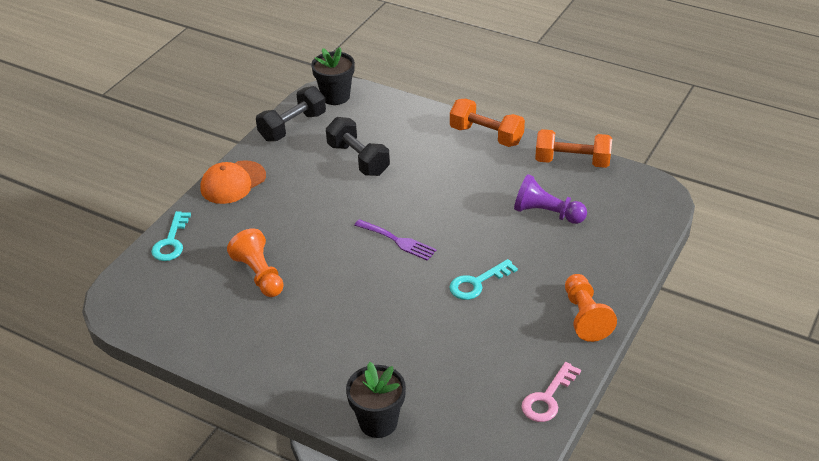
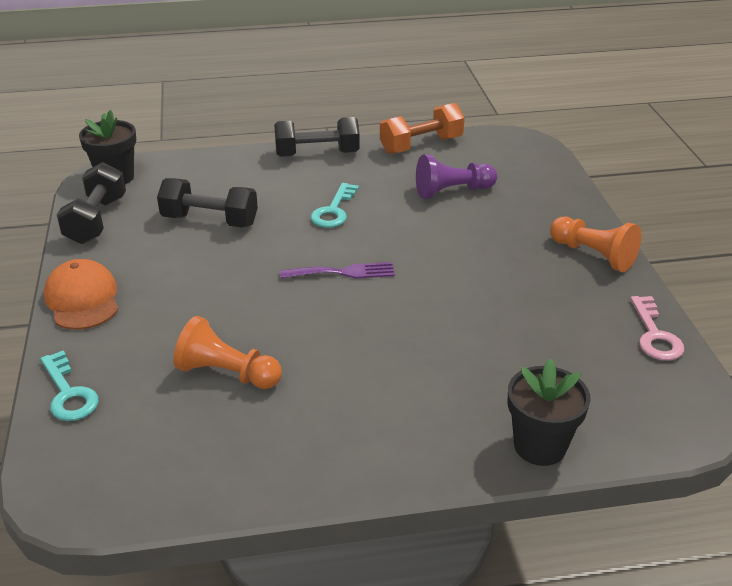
camera: 40 degrees left, 5 degrees down
orange cap [200,160,266,204] -> orange cap turned 150 degrees clockwise [44,259,118,330]
turquoise key [449,259,518,300] -> turquoise key moved to [310,183,359,228]
orange dumbbell [450,98,525,147] -> black dumbbell [274,117,360,157]

